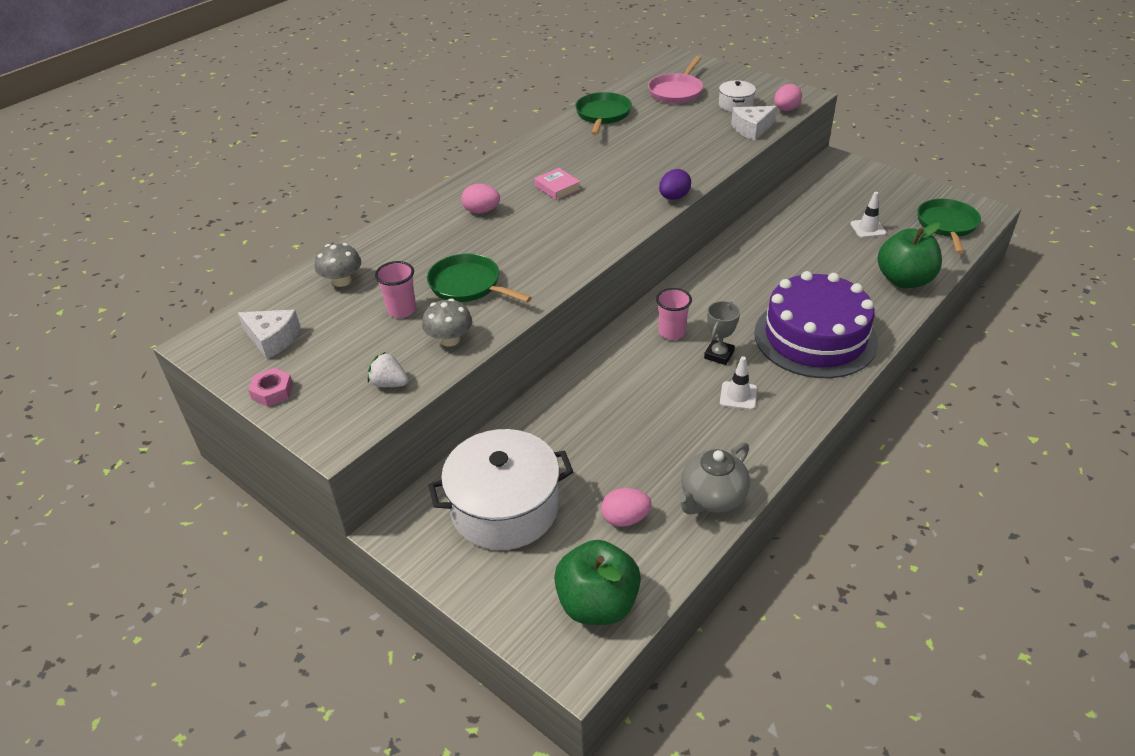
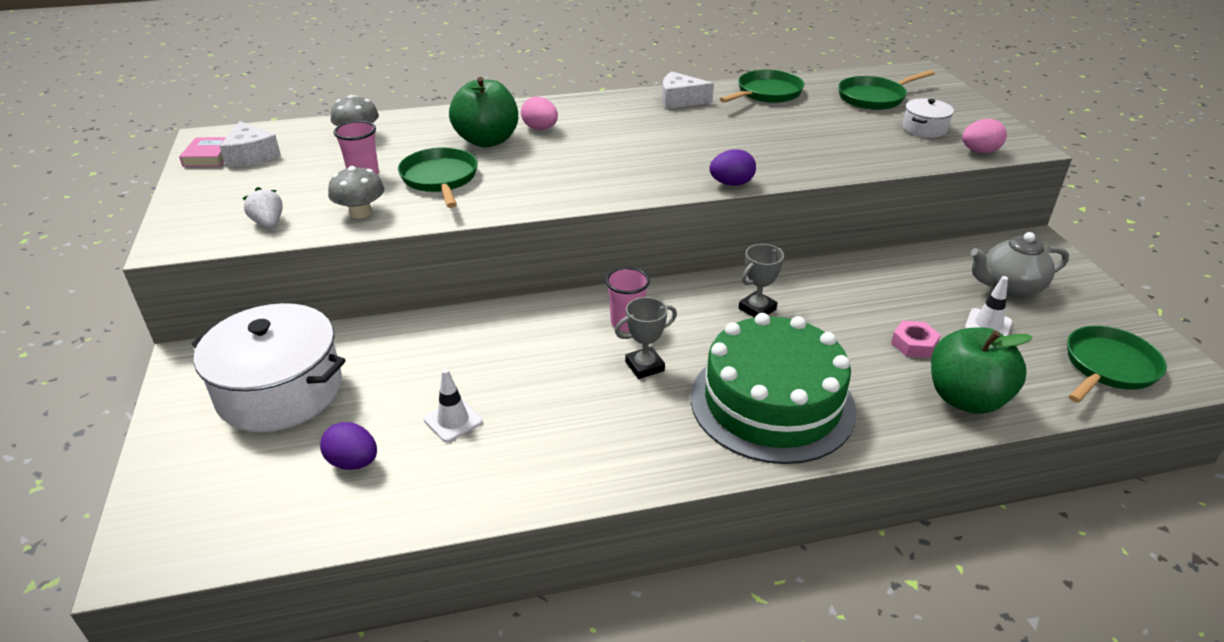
camera: 35 degrees right, 5 degrees down
pink nut [248,368,293,407] -> pink nut moved to [891,321,941,358]
pink book [534,168,581,200] -> pink book moved to [179,137,226,167]
green apple [554,540,641,625] -> green apple moved to [449,77,518,147]
pink egg [601,488,652,527] -> purple egg [320,422,377,470]
pink pan [648,56,703,104] -> green pan [838,70,935,110]
grey teapot [678,442,750,514] -> grey teapot moved to [971,232,1069,298]
white traffic cone [720,356,757,410] -> white traffic cone moved to [424,369,483,442]
white cheese [731,106,777,140] -> white cheese moved to [662,72,714,109]
purple cake [754,271,878,378] -> green cake [691,313,857,464]
none -> grey trophy [739,244,784,318]

